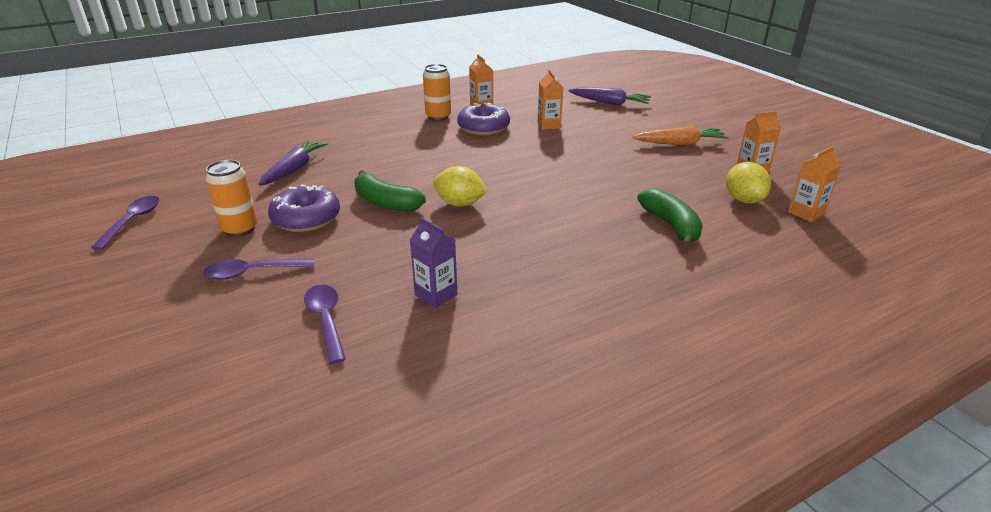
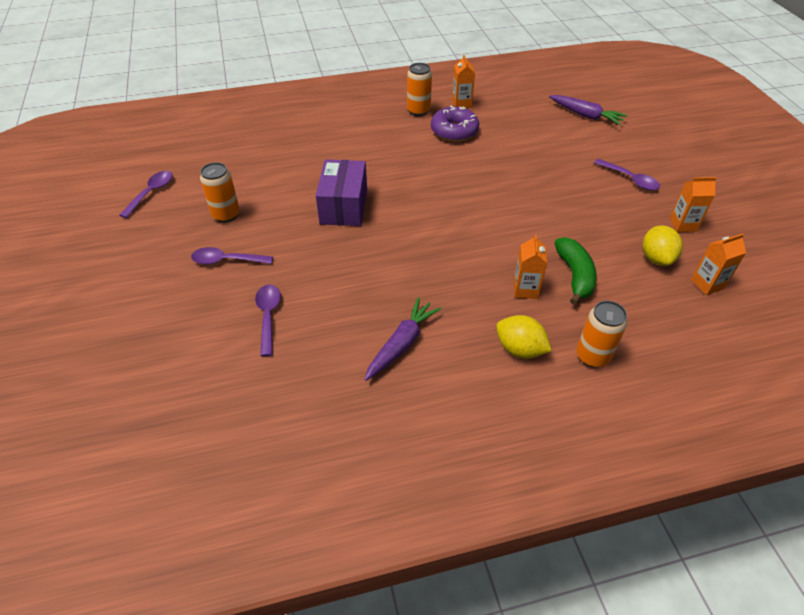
camera: 15 degrees right, 15 degrees up
purple carrot [258,140,328,186] -> purple carrot moved to [364,297,441,381]
purple donut [268,184,340,232] -> none
green banana [354,170,426,211] -> purple box [316,159,367,226]
purple carton [410,217,457,308] -> none
yellow lemon [433,166,488,207] -> yellow lemon moved to [496,315,552,359]
orange carton [538,70,563,130] -> orange carton moved to [514,234,547,299]
orange carrot [633,126,729,145] -> purple spoon [594,159,660,190]
none -> orange can [576,301,627,368]

